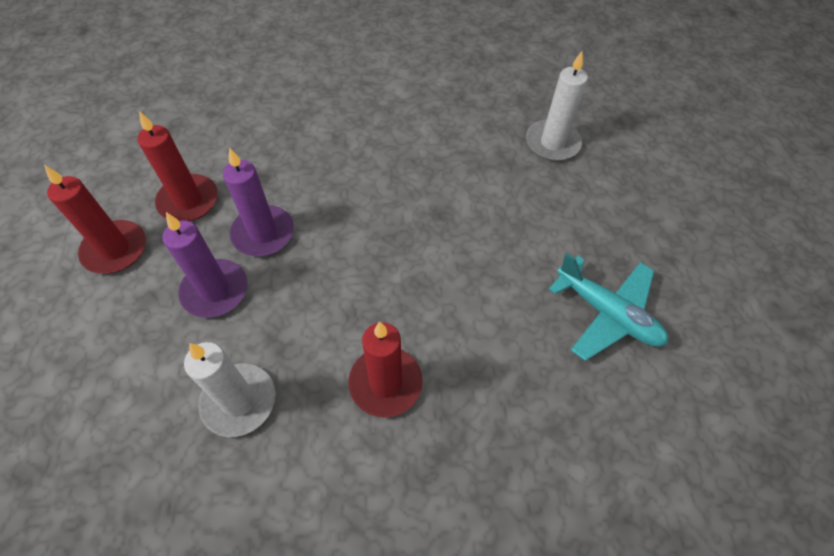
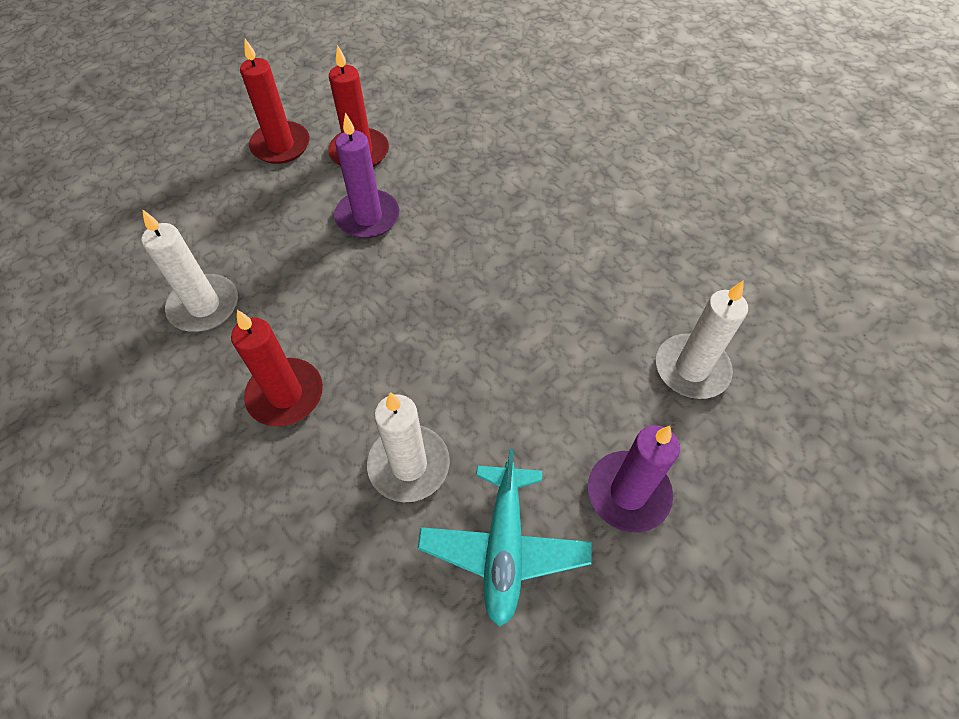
camera: 55 degrees right, 0 degrees up
purple candle [163,212,248,318] -> purple candle moved to [588,425,680,533]
none -> white candle [367,392,450,502]

